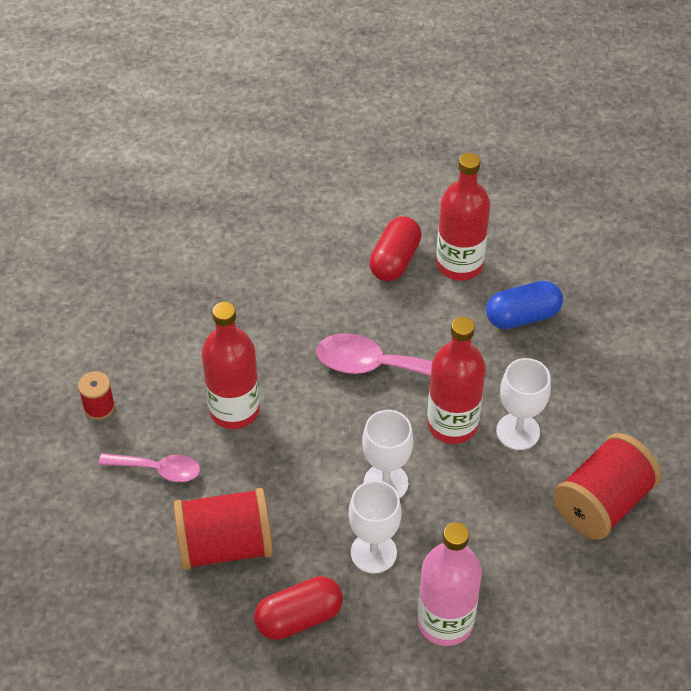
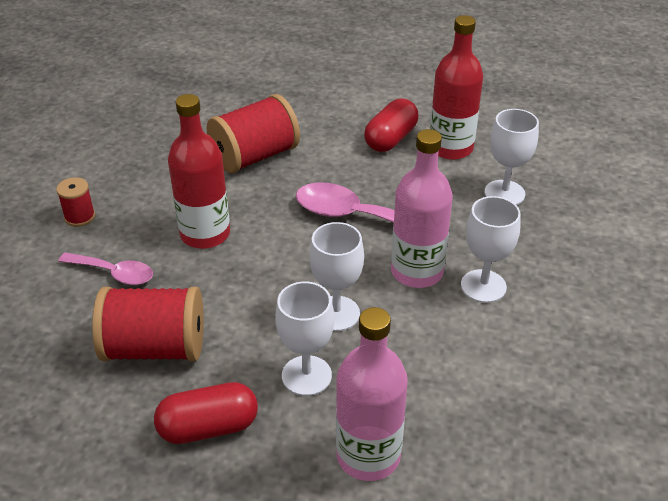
camera: 10 degrees right, 10 degrees down
red bottle [427,317,486,444] -> pink bottle [391,129,453,288]
blue capsule [486,281,563,329] -> white goblet [484,109,539,205]
red spool [553,433,661,540] -> red spool moved to [206,94,300,173]

